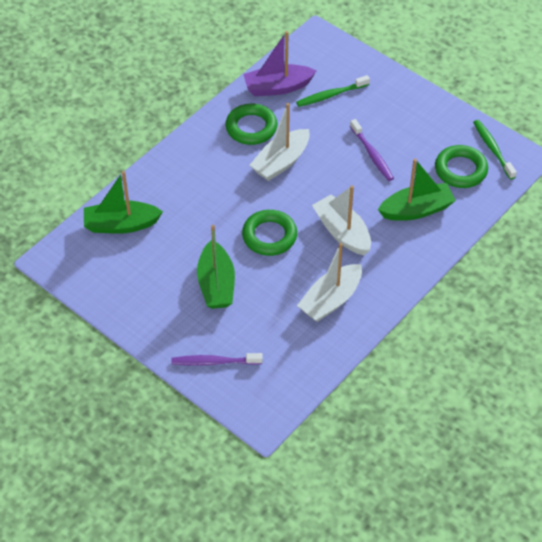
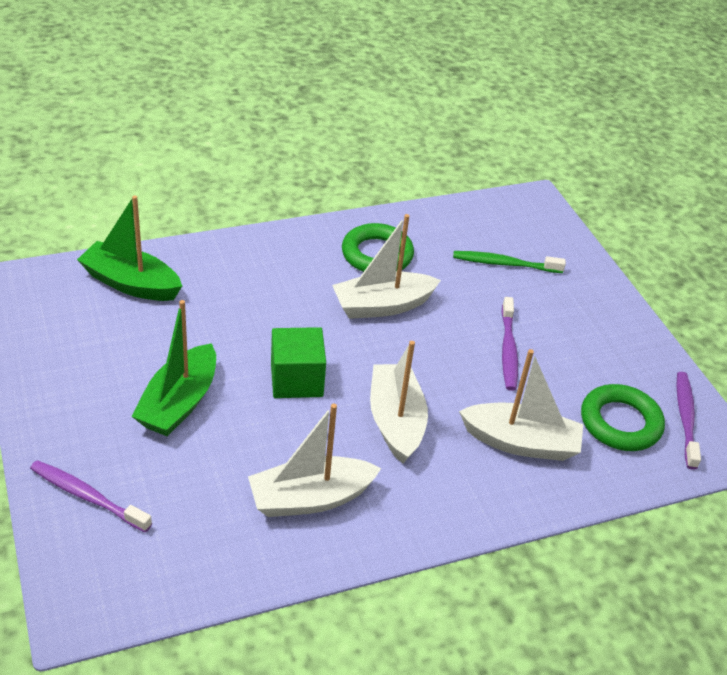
camera: 25 degrees right, 10 degrees down
green ring [242,210,297,256] -> green cube [271,327,326,398]
purple boat [243,31,316,96] -> none
green boat [378,159,456,221] -> white boat [459,349,583,461]
green toothbrush [473,120,517,180] -> purple toothbrush [676,372,701,470]

